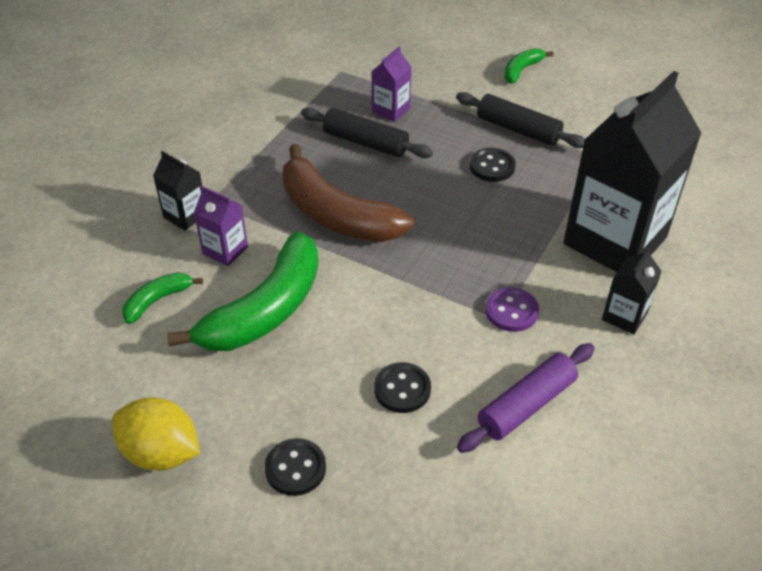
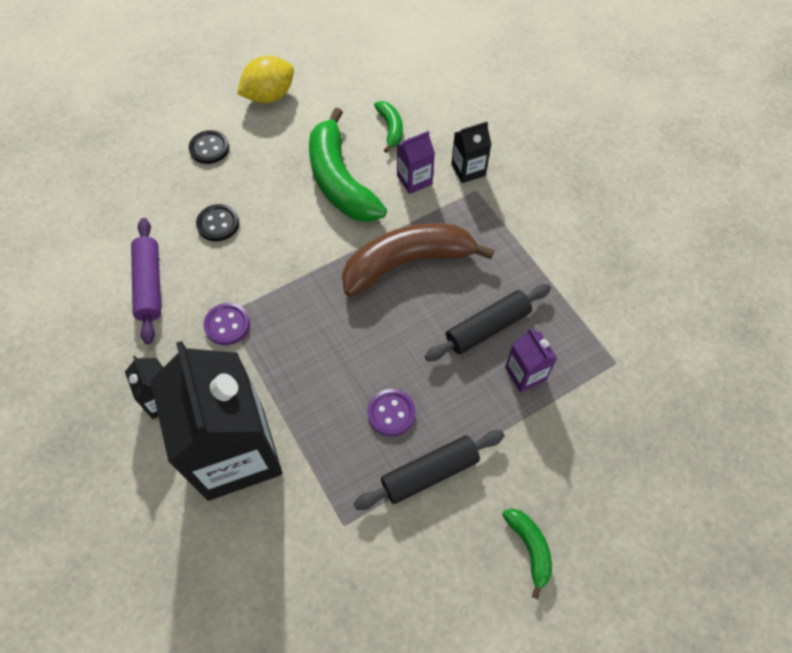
camera: 120 degrees right, 15 degrees up
black button [470,148,516,182] -> purple button [367,389,416,436]

